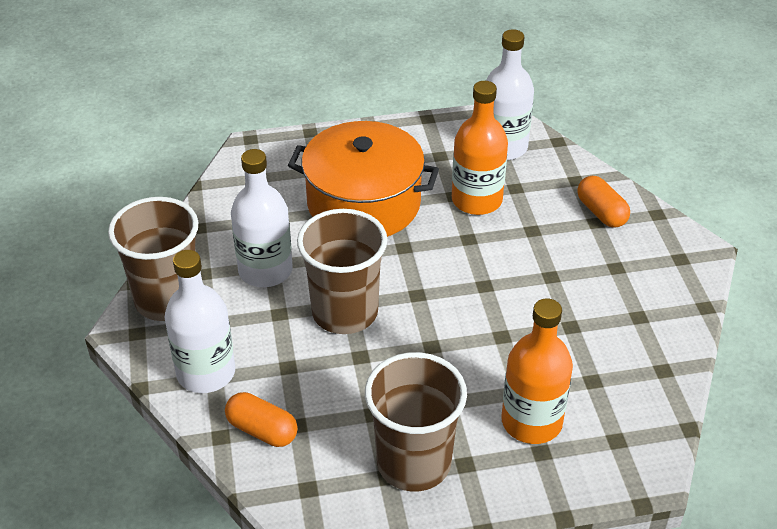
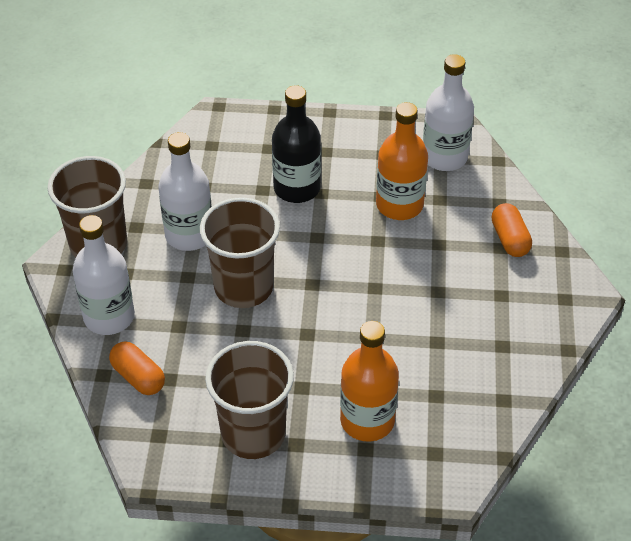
camera: 15 degrees right, 5 degrees up
orange pot [288,121,439,237] -> black bottle [272,85,321,203]

